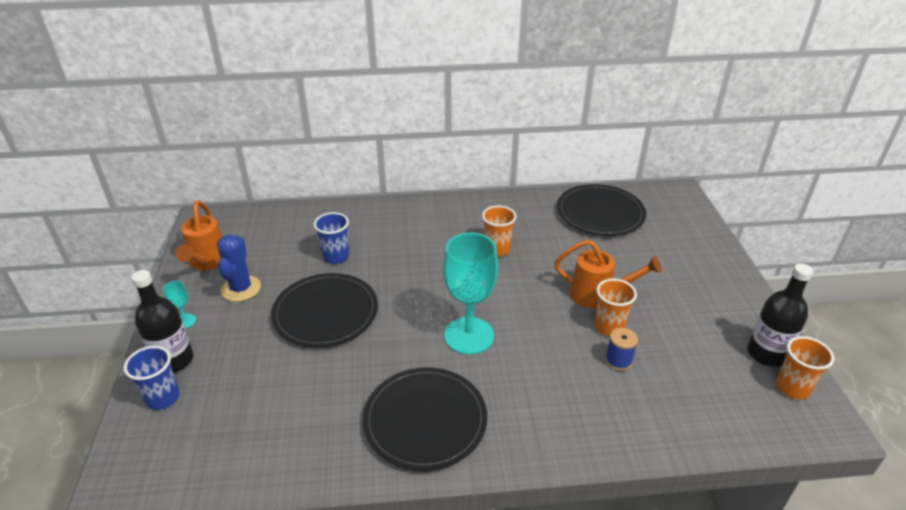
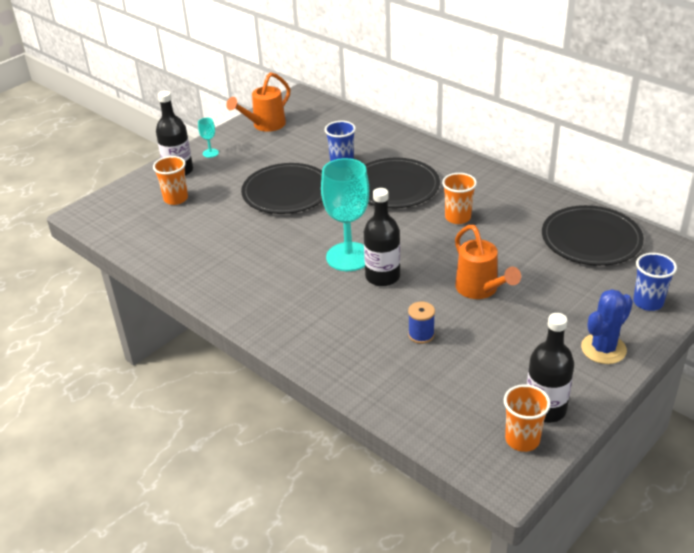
camera: 50 degrees right, 0 degrees up
blue cup [124,346,179,410] -> blue cup moved to [633,253,677,311]
blue cactus [217,235,261,302] -> blue cactus moved to [581,289,633,364]
black plate [363,367,487,471] -> black plate moved to [365,158,440,208]
orange cup [595,279,637,336] -> orange cup moved to [153,156,188,205]
none -> black bottle [364,188,400,286]

